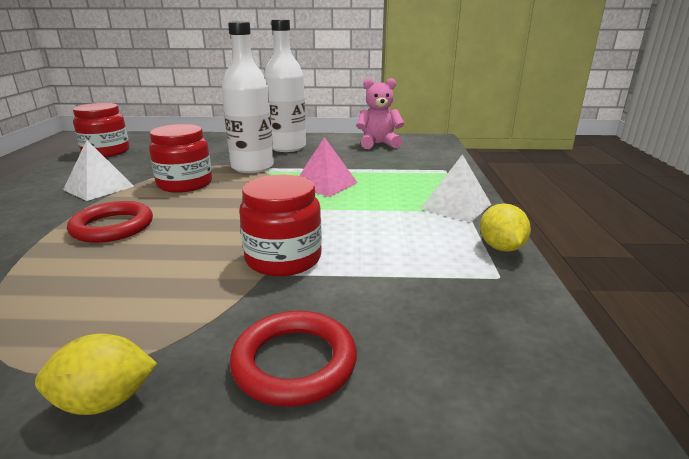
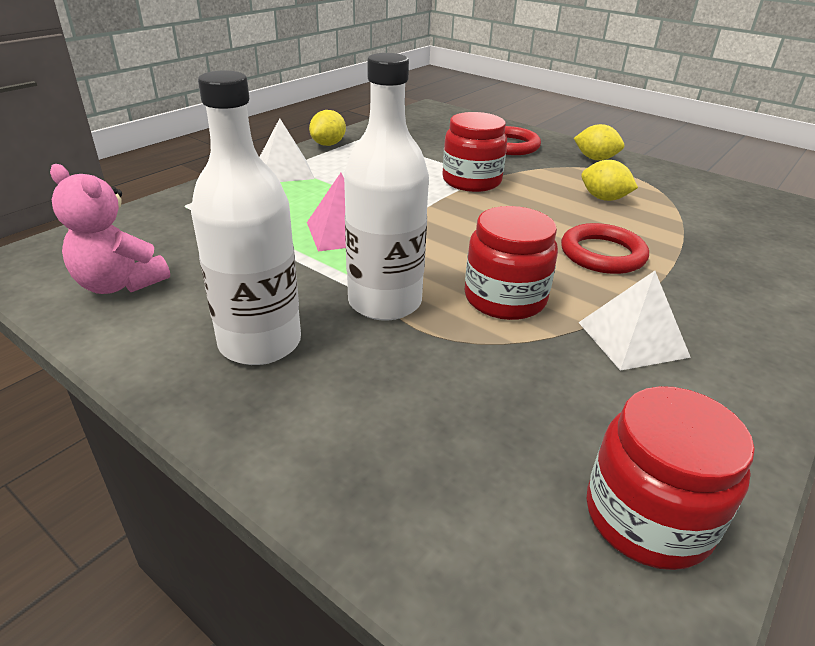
camera: 145 degrees left, 10 degrees up
none -> yellow lemon [581,160,638,201]

